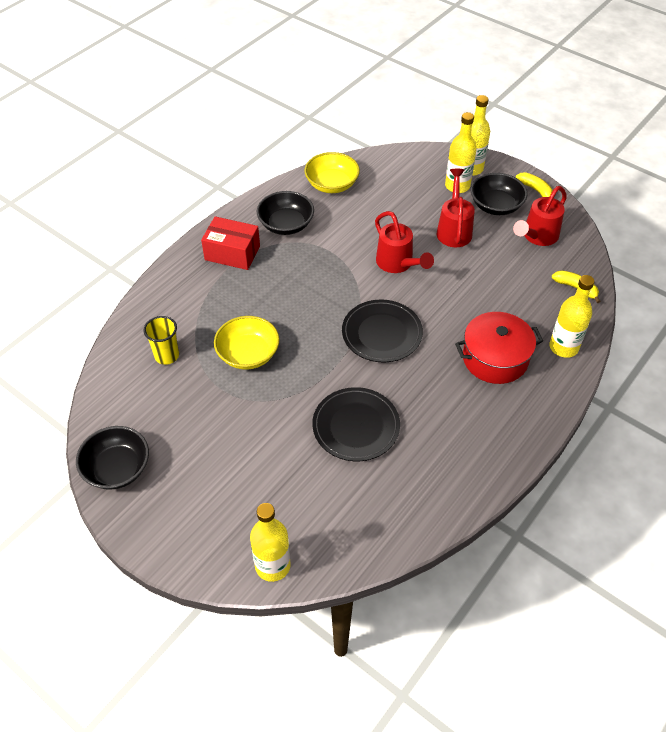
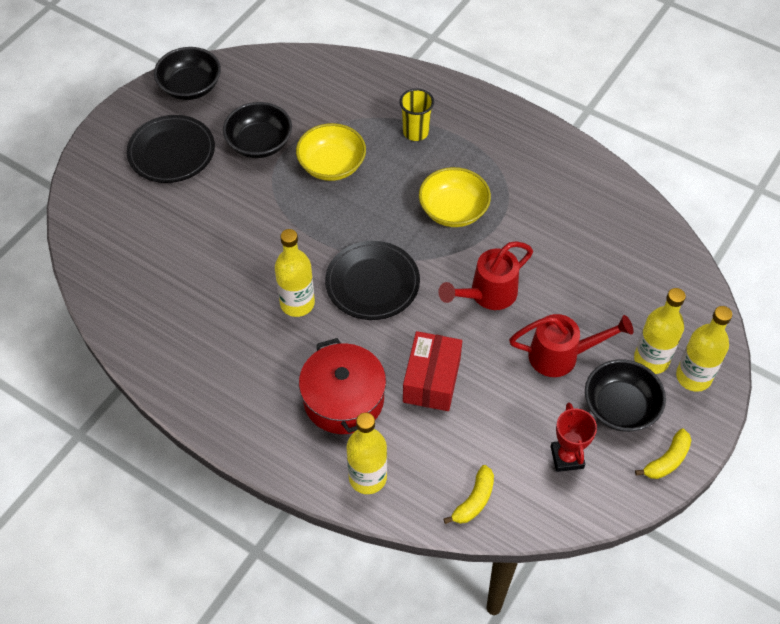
camera: 85 degrees right, 5 degrees up
yellow cup [143,316,179,365] -> yellow cup moved to [399,88,434,141]
red box [201,216,260,270] -> red box moved to [403,331,462,411]
yellow bottle [250,503,291,582] -> yellow bottle moved to [275,229,315,317]
black bowl [257,191,314,235] -> black bowl moved to [223,102,292,158]
yellow bowl [304,152,360,193] -> yellow bowl moved to [419,167,491,227]
black plate [312,387,400,461] -> black plate moved to [127,115,215,183]
red watering can [513,186,567,246] -> red trophy [551,403,597,472]

